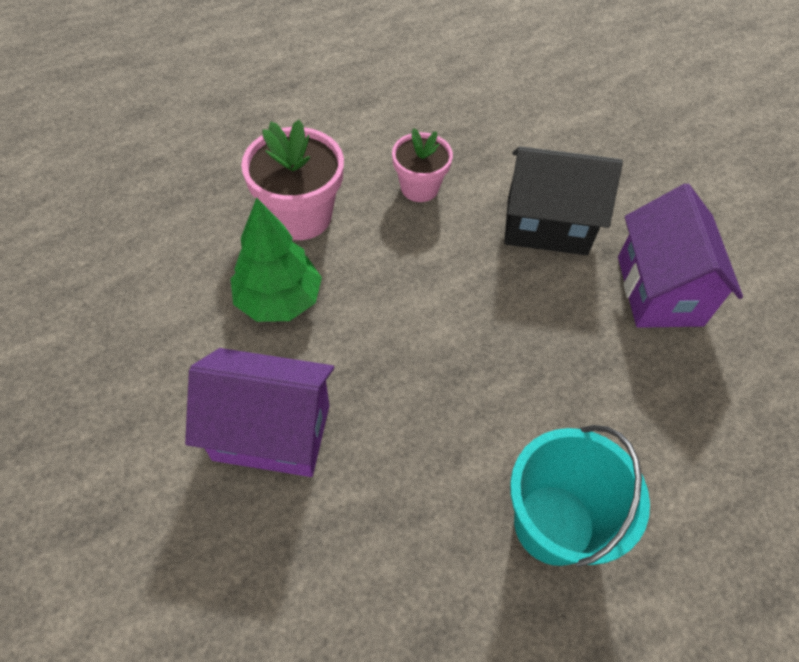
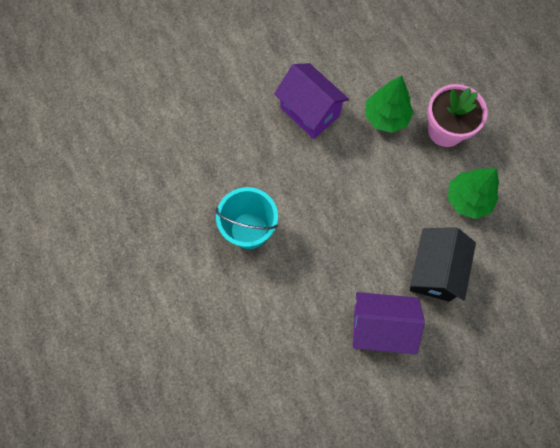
camera: 100 degrees right, 15 degrees up
purple house [185,348,334,477] -> purple house turned 60 degrees counterclockwise [274,63,349,139]
pink flower pot [392,128,453,202] -> green tree [448,168,499,219]

